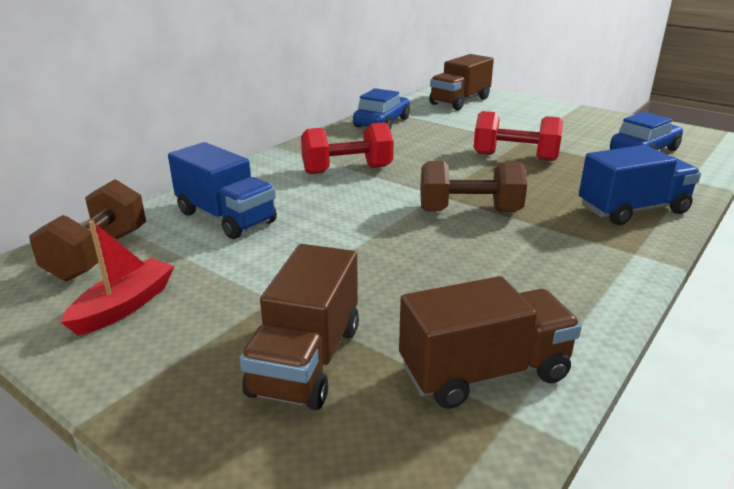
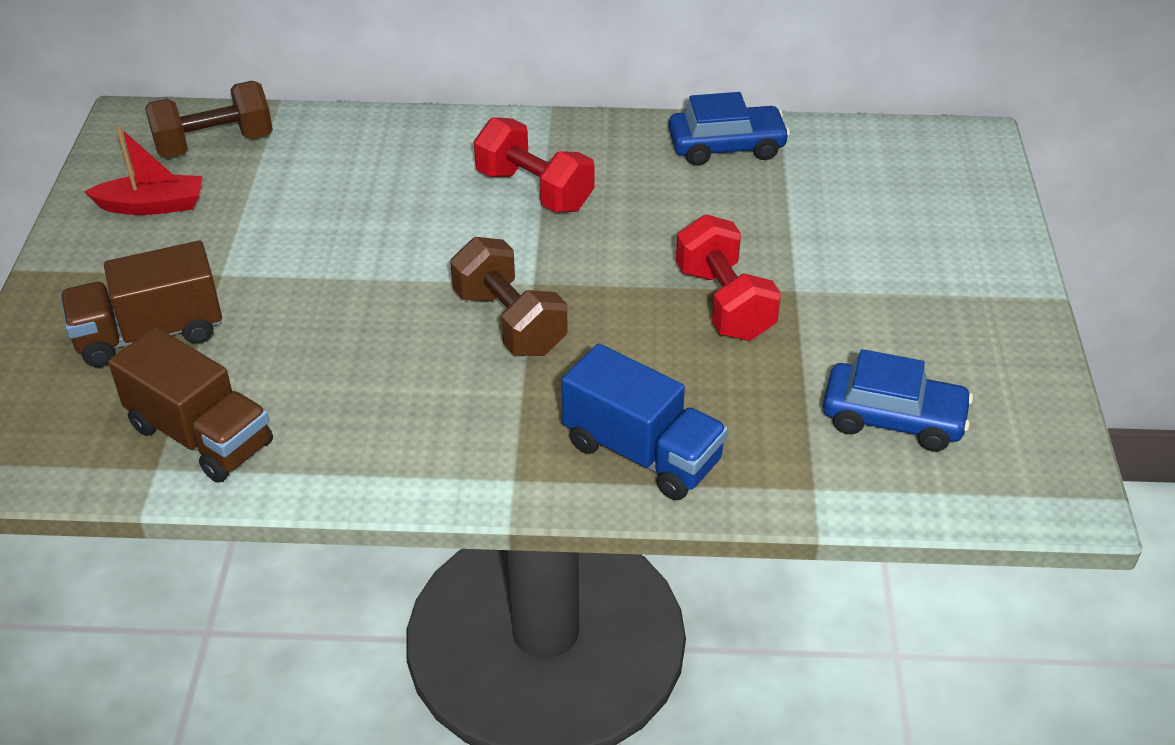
camera: 55 degrees right, 15 degrees up
blue truck [168,142,277,239] -> none
brown truck [429,54,494,110] -> none

